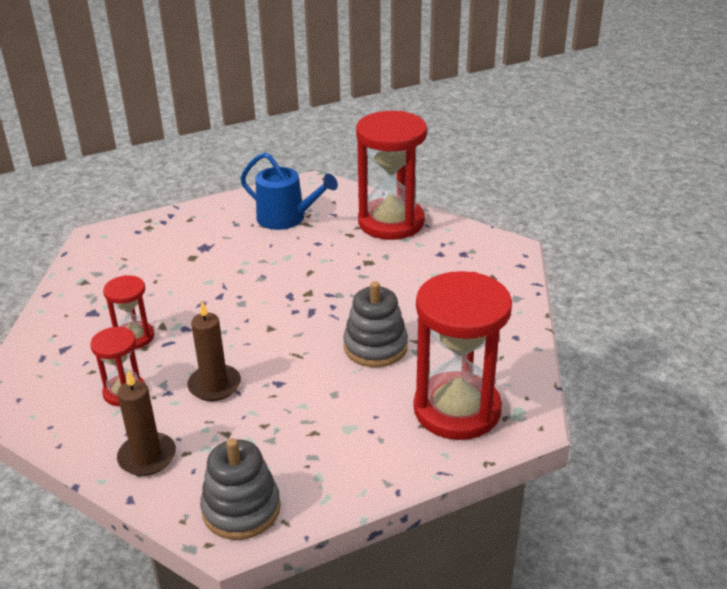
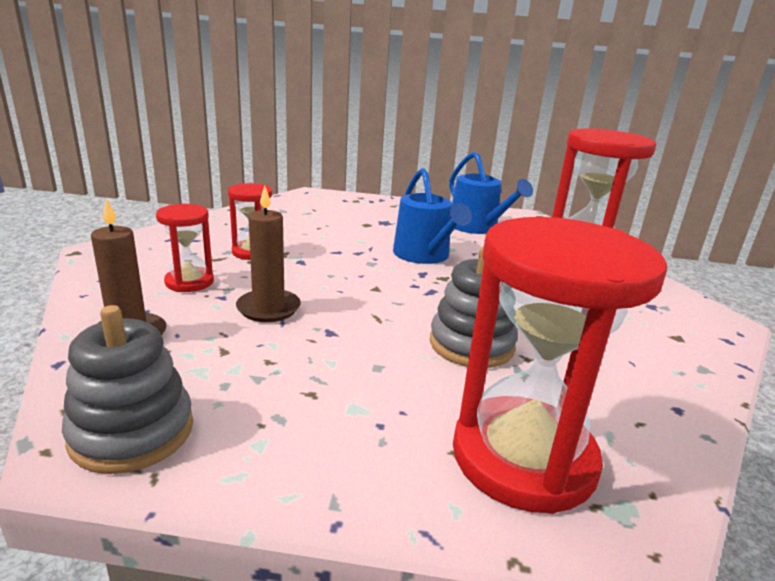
camera: 30 degrees right, 10 degrees down
none -> blue watering can [393,168,472,264]

